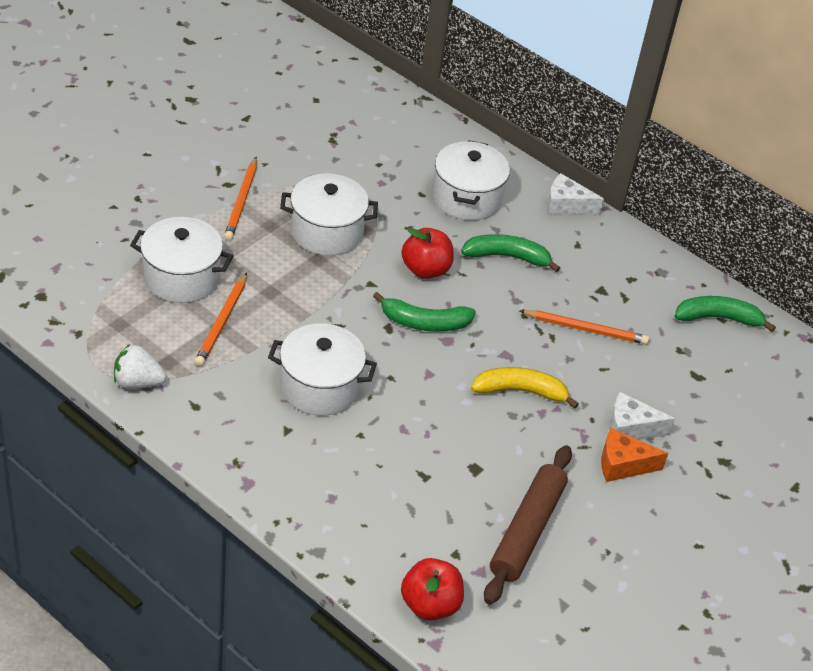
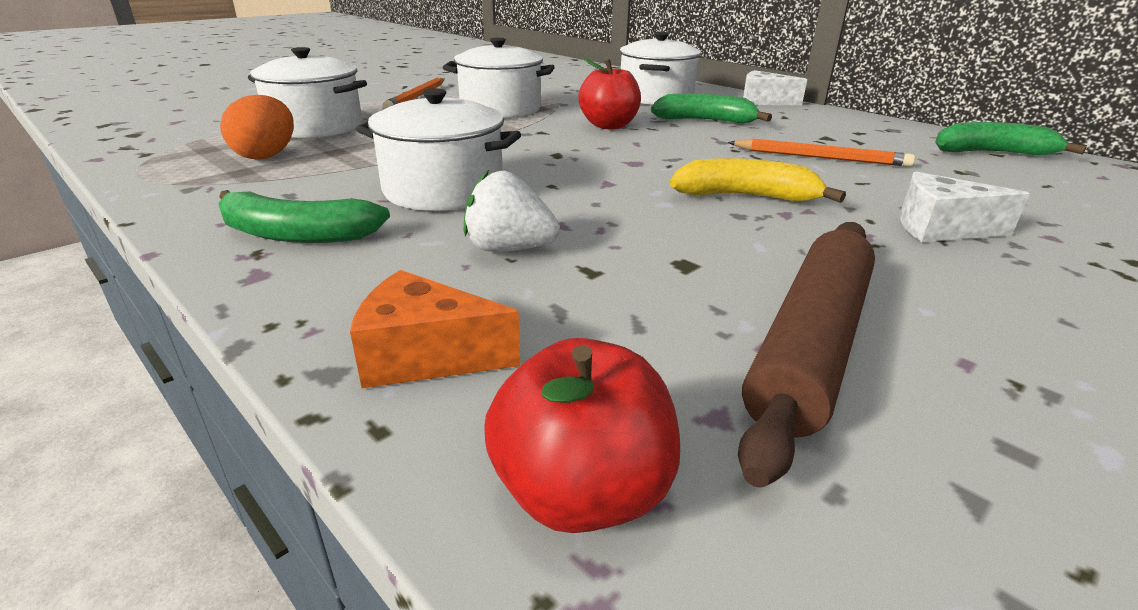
camera: 10 degrees right, 15 degrees down
white strawberry [114,344,166,389] -> white strawberry moved to [464,170,560,252]
orange pencil [194,273,247,366] -> none
green banana [373,292,476,332] -> green banana moved to [218,190,390,243]
orange cheese [601,428,668,482] -> orange cheese moved to [350,270,520,388]
none -> orange egg [220,95,294,160]

